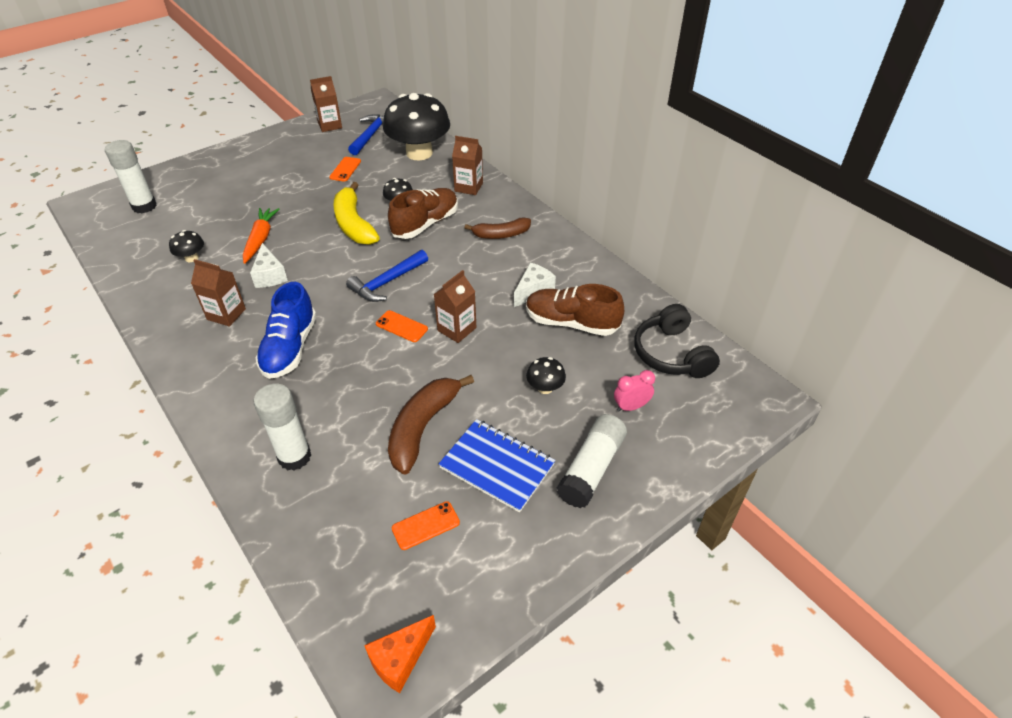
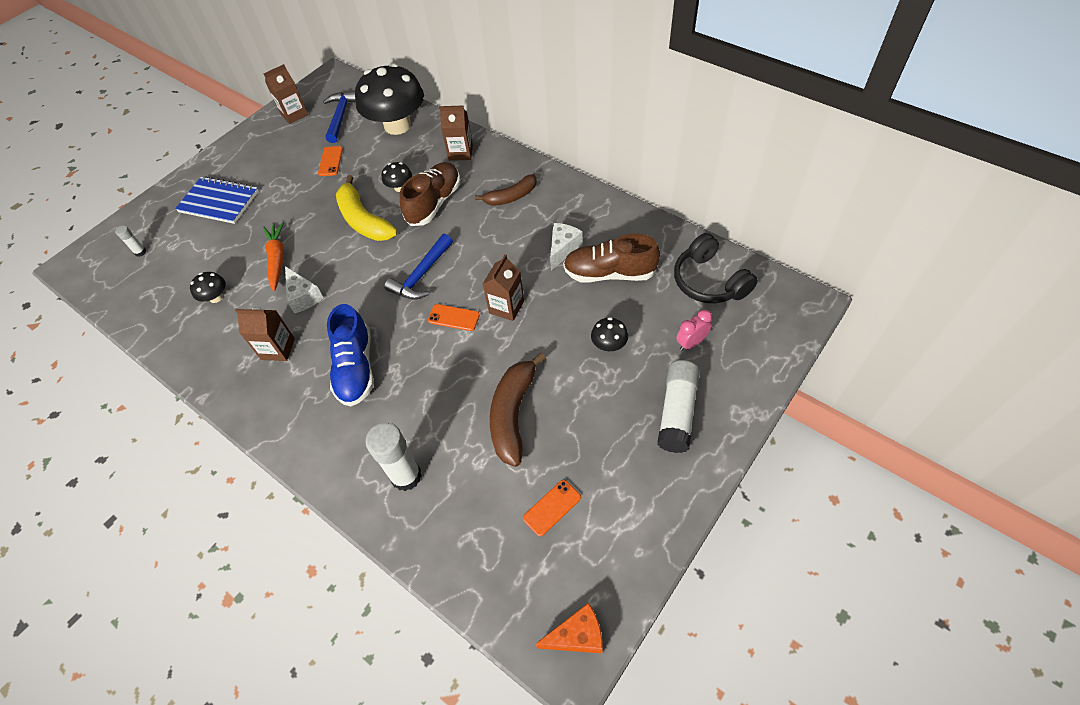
camera: 10 degrees left, 10 degrees up
white glue stick [105,140,157,213] -> white glue stick [115,225,147,257], size x0.47
orange cheese [364,615,436,693] -> orange cheese turned 135 degrees counterclockwise [535,602,603,653]
blue notebook [439,419,556,513] -> blue notebook moved to [175,176,259,224]

